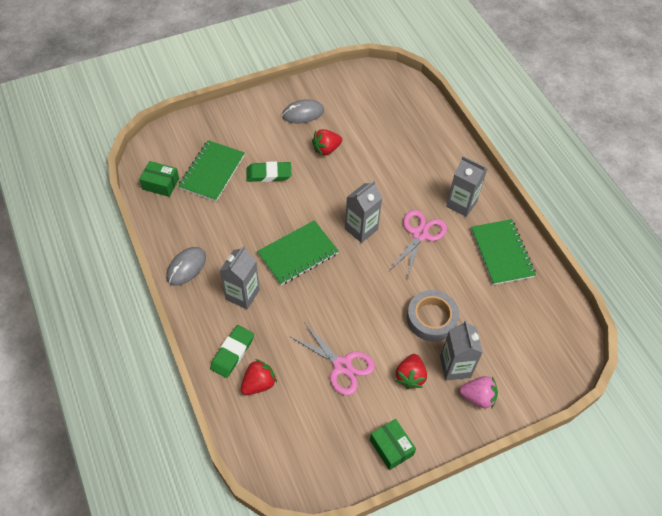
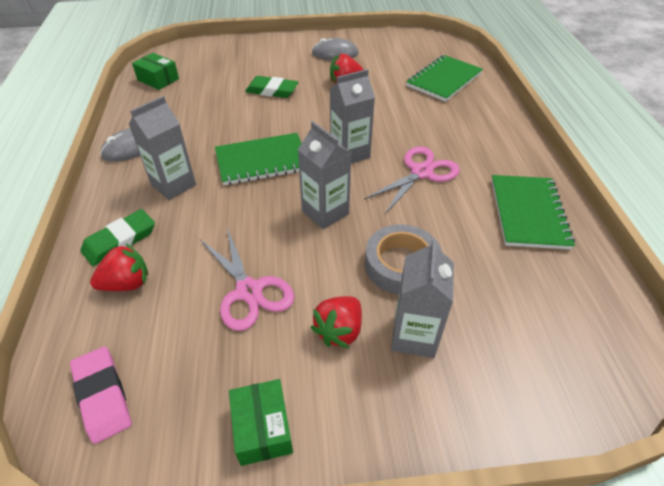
camera: 20 degrees right, 10 degrees down
green notebook [178,140,245,202] -> green notebook moved to [406,55,483,102]
grey carton [446,156,487,217] -> grey carton moved to [298,121,351,229]
pink strawberry [459,376,498,409] -> none
none -> pink eraser [70,346,132,444]

